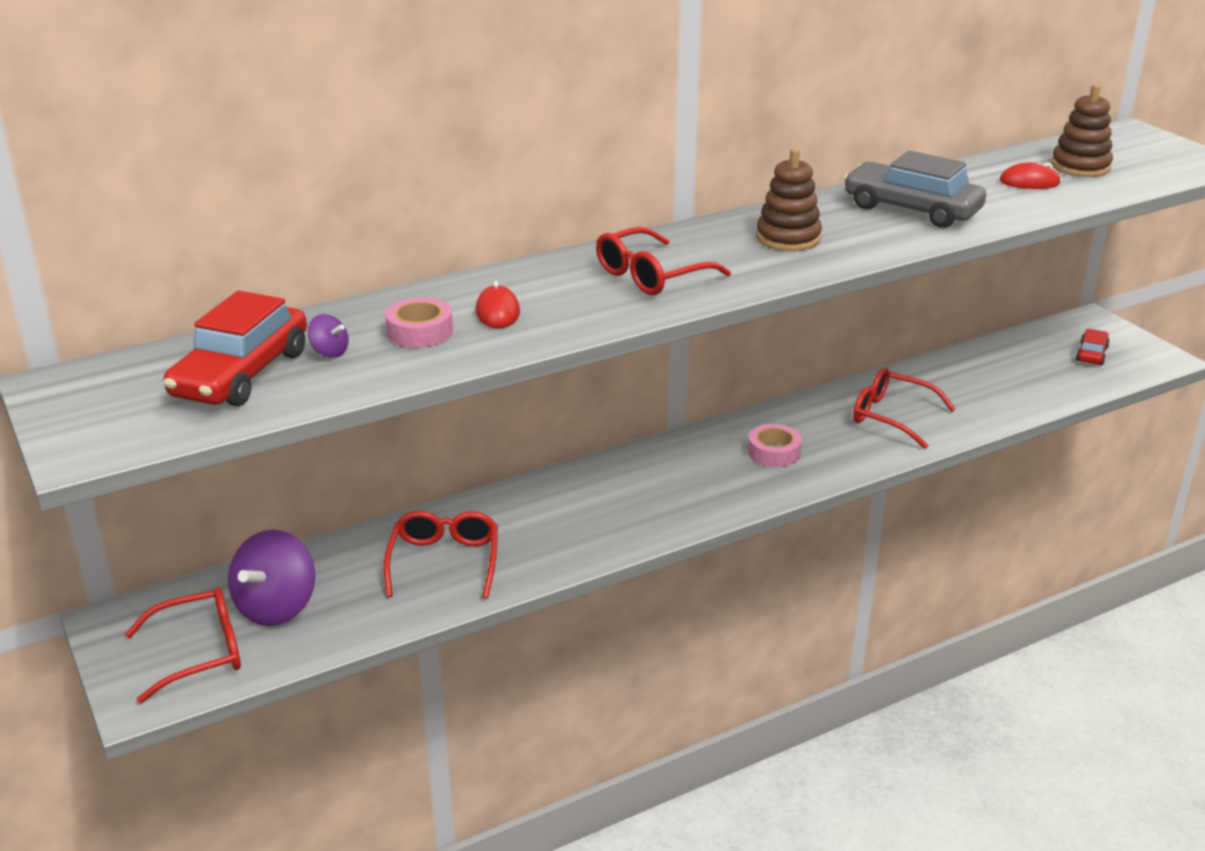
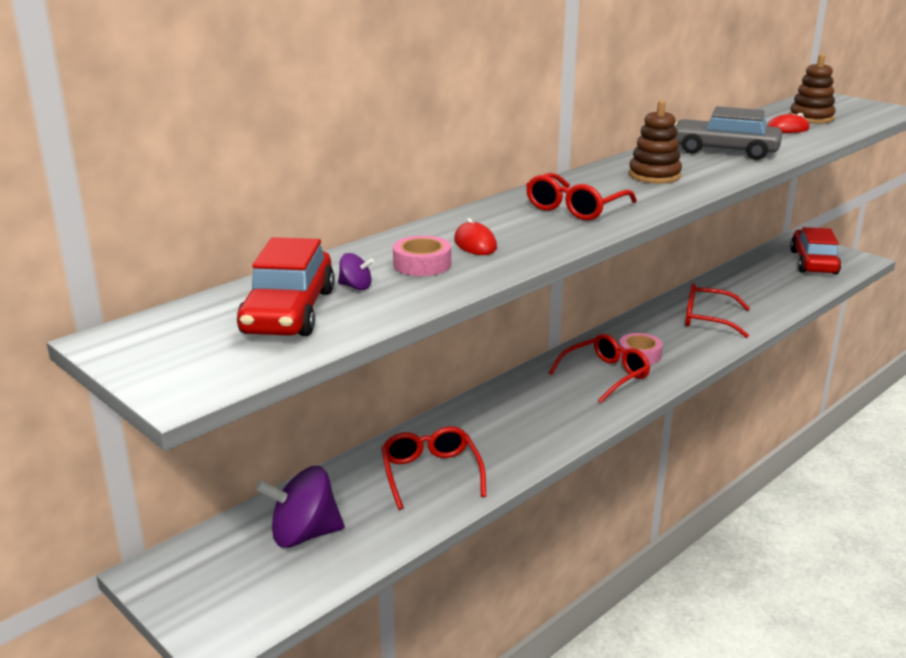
camera: 15 degrees left, 5 degrees down
red glasses [125,587,241,703] -> red glasses moved to [549,334,650,403]
purple spinning top [228,530,315,626] -> purple spinning top turned 75 degrees clockwise [255,466,344,548]
red car [1076,329,1110,365] -> red car [790,227,841,274], size x1.91

